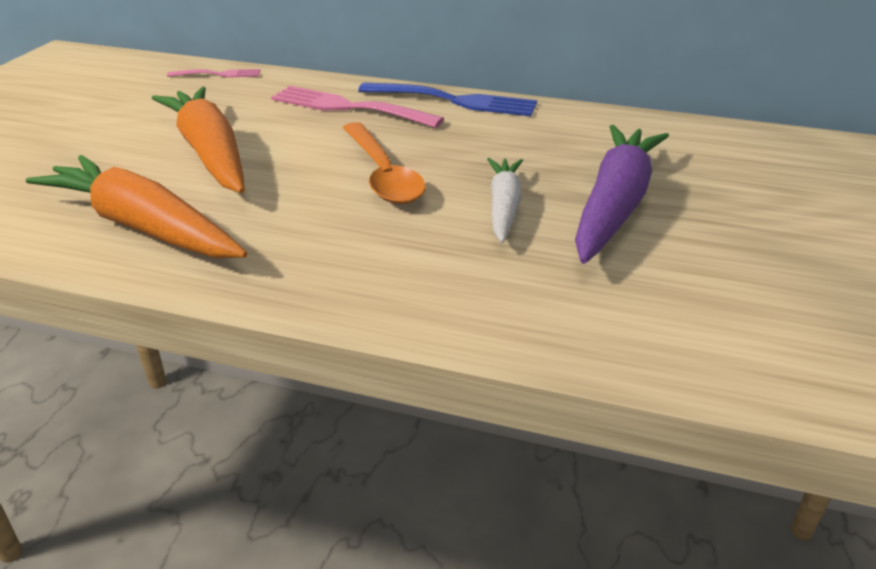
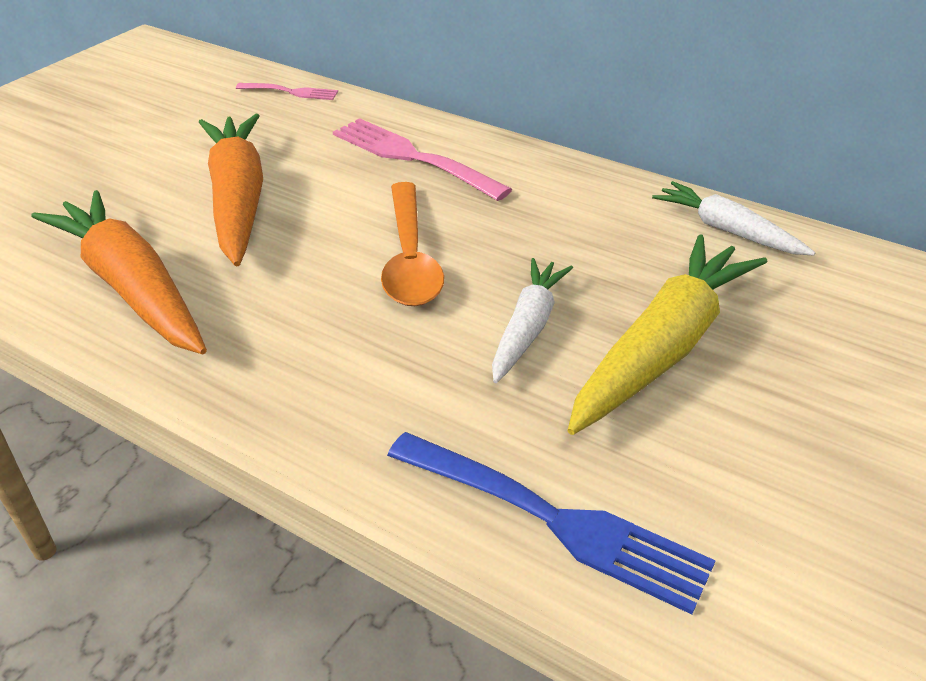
camera: 15 degrees right, 5 degrees up
blue fork [358,82,537,116] -> blue fork moved to [387,432,716,615]
purple carrot [575,125,669,264] -> yellow carrot [568,235,767,435]
none -> white carrot [652,181,816,256]

